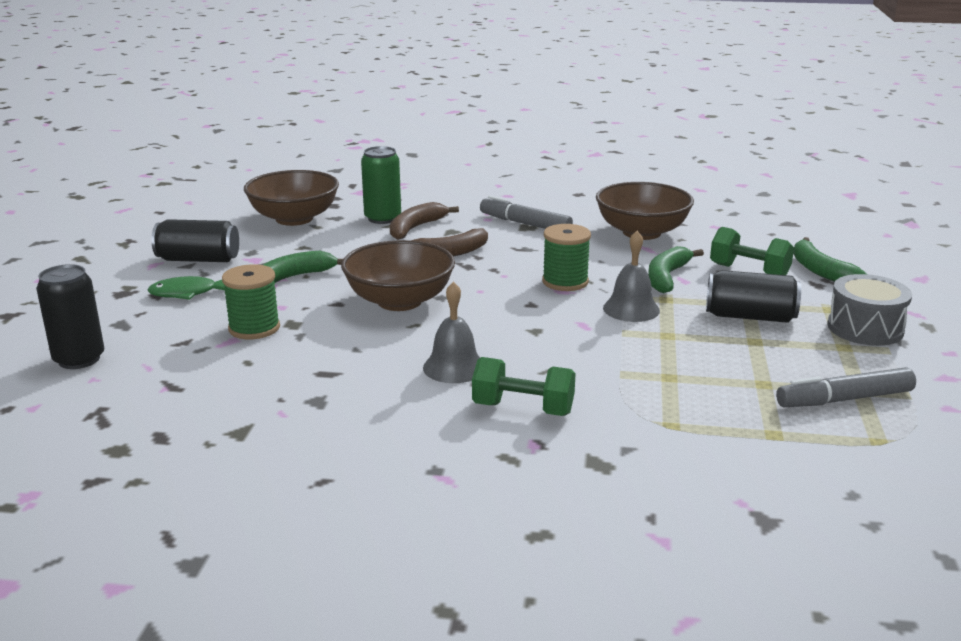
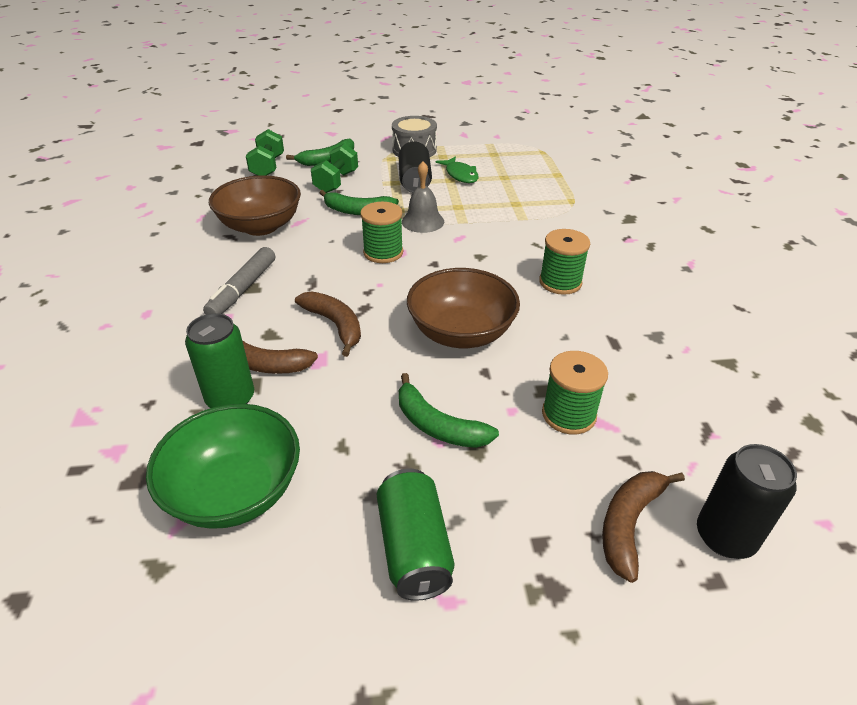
camera: 105 degrees left, 15 degrees up
green fish [148,276,225,300] -> green fish moved to [435,157,479,183]
black can [151,219,239,262] -> green can [377,469,455,601]
brown bowl [244,170,339,226] -> green bowl [146,404,300,529]
grey bell [423,282,480,383] -> green spool [539,229,590,295]
green dumbbell [472,357,576,416] -> green dumbbell moved to [246,129,284,176]
grey marker [776,367,916,407] -> none
none -> brown banana [602,471,685,583]

